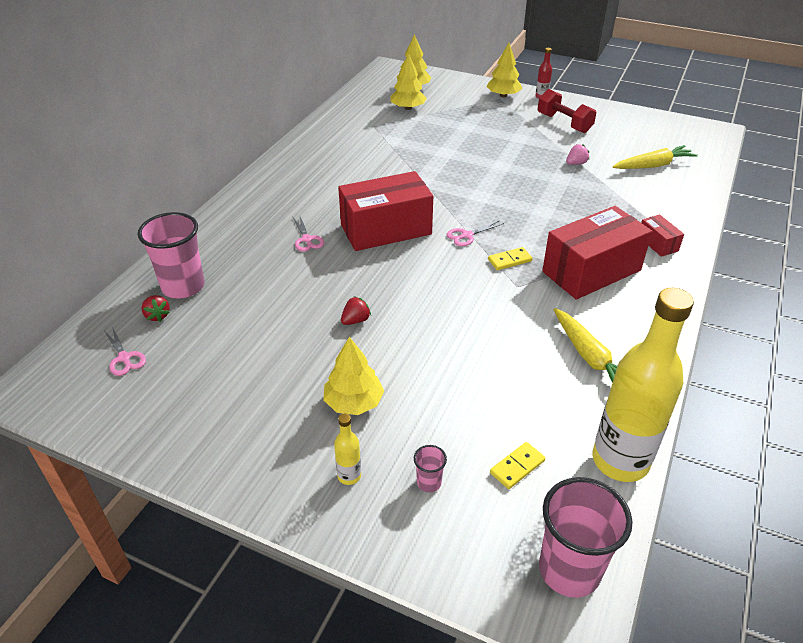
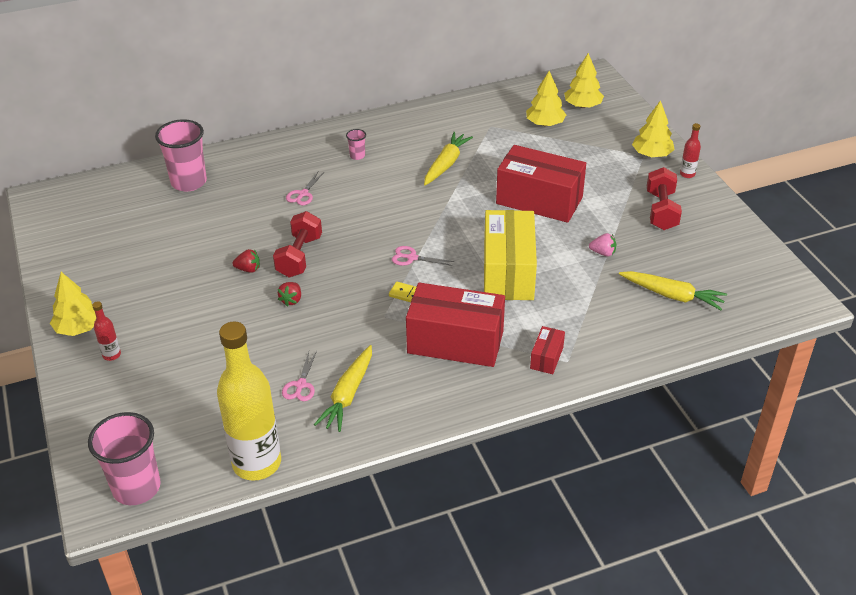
camera: 45 degrees right, 0 degrees up
pink scissors [104,327,146,376] -> pink scissors moved to [282,351,317,401]
red strawberry [141,295,170,322] -> red strawberry moved to [278,282,301,307]
yellow tree [323,337,384,415] -> yellow tree moved to [50,272,96,336]
yellow bottle [334,414,361,485] -> red bottle [92,301,121,361]
red box [338,171,433,251] -> red box moved to [496,145,586,223]
pink cup [414,445,447,492] -> pink cup moved to [346,129,366,160]
yellow domino [490,442,545,489] -> none
none -> red dumbbell [273,211,322,277]
none -> yellow carrot [424,132,473,185]
none -> yellow box [484,210,537,300]

